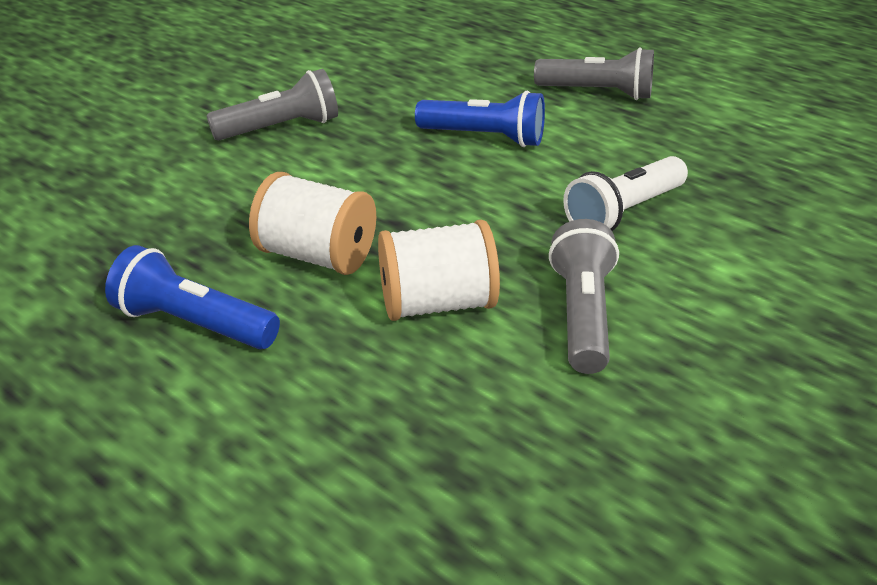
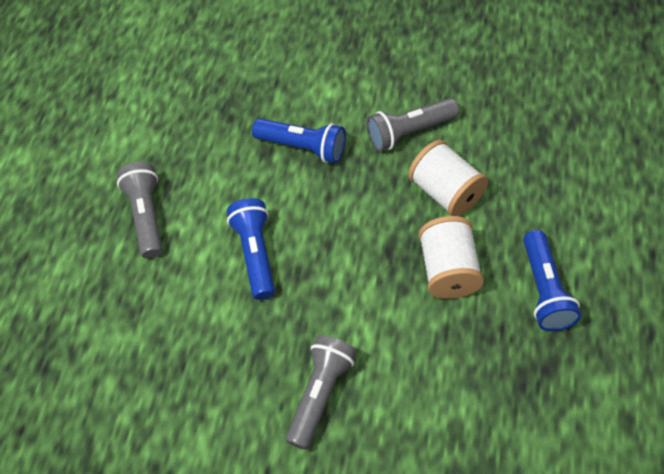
camera: 115 degrees left, 20 degrees up
grey flashlight [207,69,338,140] -> grey flashlight turned 75 degrees clockwise [286,335,357,450]
white flashlight [563,156,688,231] -> blue flashlight [252,118,346,163]

